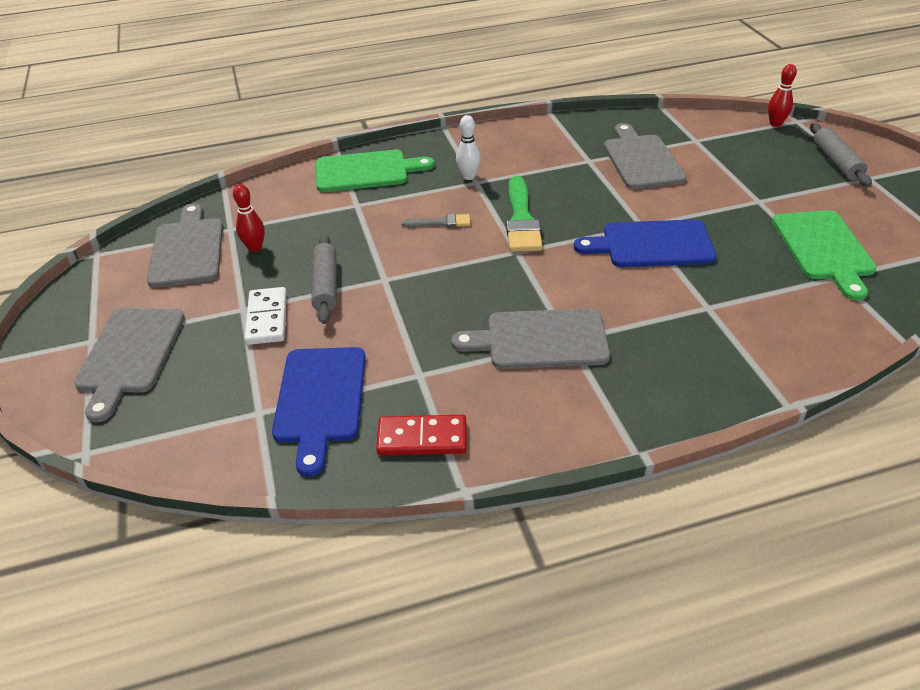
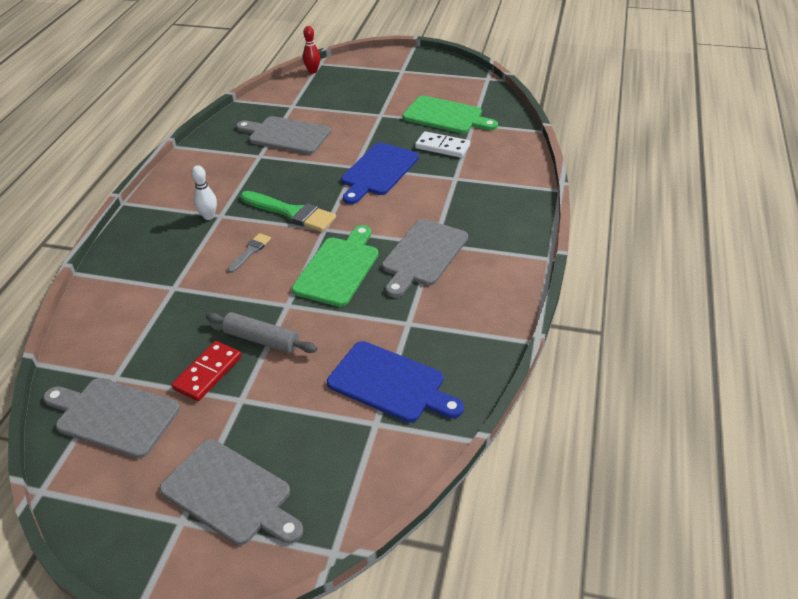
camera: 60 degrees left, 0 degrees up
red bowling pin [233,184,265,252] -> none
white domino [244,287,287,345] -> white domino moved to [415,131,470,158]
green cutting board [316,150,435,192] -> green cutting board moved to [292,225,379,307]
red domino [376,415,467,456] -> red domino moved to [171,341,242,401]
grey rolling pin [810,123,872,187] -> none

